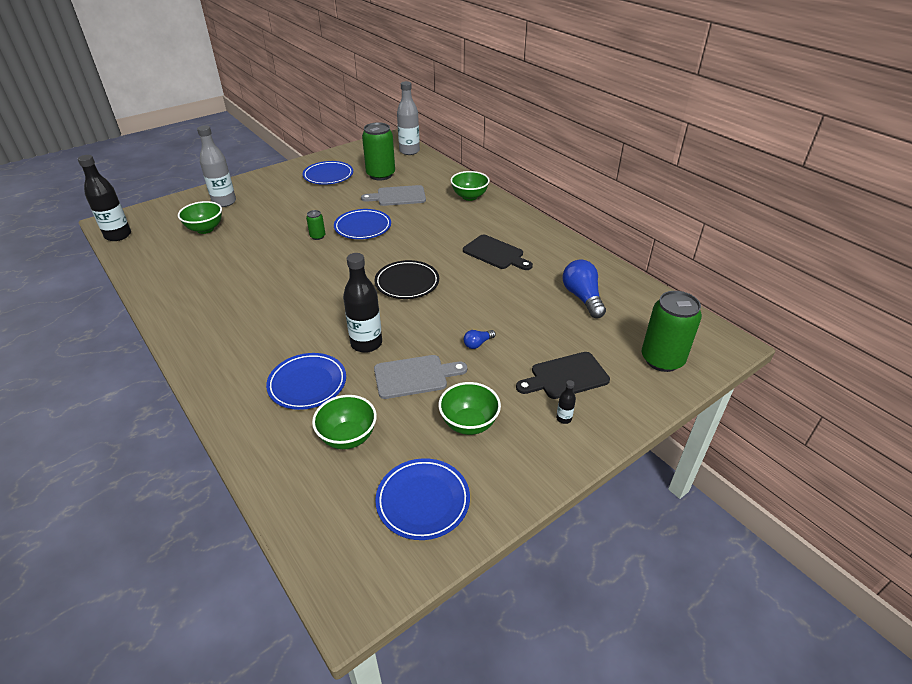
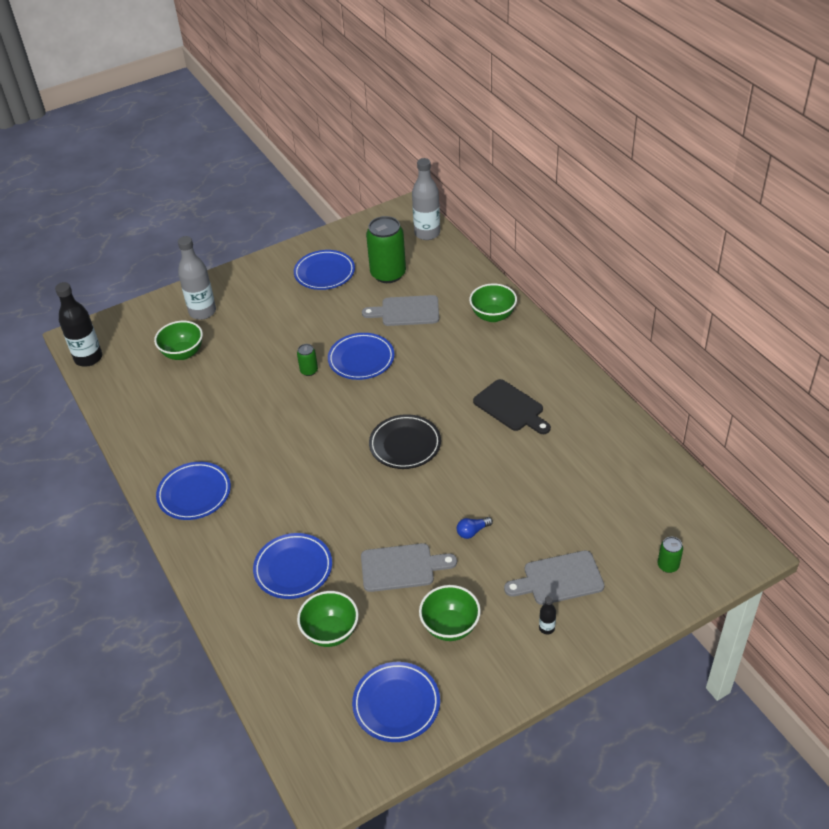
camera: 10 degrees right, 5 degrees up
black bottle [343,253,382,353] -> none
black cutting board [516,352,610,399] -> grey cutting board [504,550,604,605]
blue light bulb [563,259,606,318] -> none
green can [642,291,702,372] -> green can [658,537,683,573], size x0.46
none -> blue plate [156,462,231,520]

